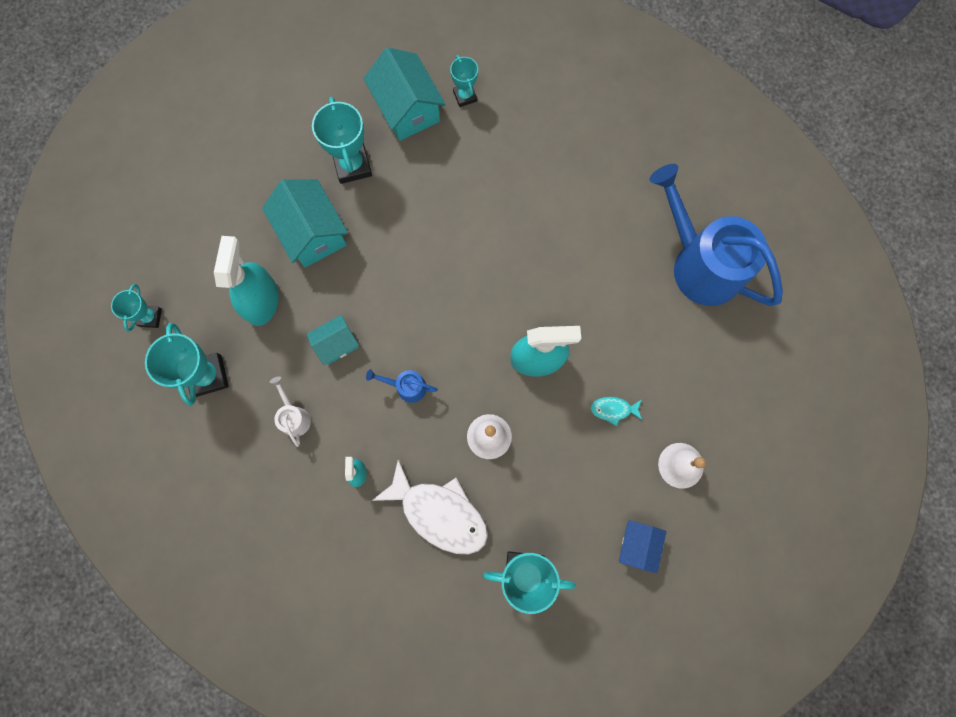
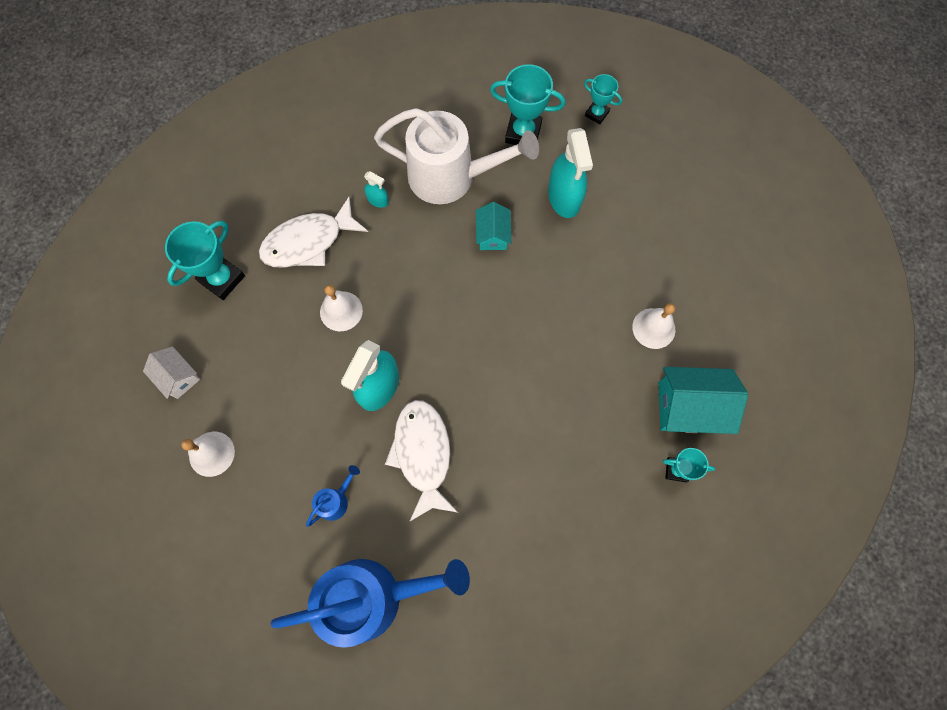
camera: 120 degrees right, 5 degrees down
turquoise spray bottle [214,236,279,326] -> turquoise spray bottle turned 45 degrees clockwise [548,128,593,218]
turquoise house [262,179,348,268] -> none
white watering can [270,376,311,447] -> white watering can [374,108,539,204], size x2.46
turquoise trophy [312,97,372,184] -> white bell [632,303,675,349]
blue watering can [366,369,438,403] -> blue watering can moved to [306,465,360,527]
turquoise fish [591,397,642,426] -> none
blue house [619,520,667,573] -> white house [143,346,200,399]
none -> white fish [385,400,459,522]

